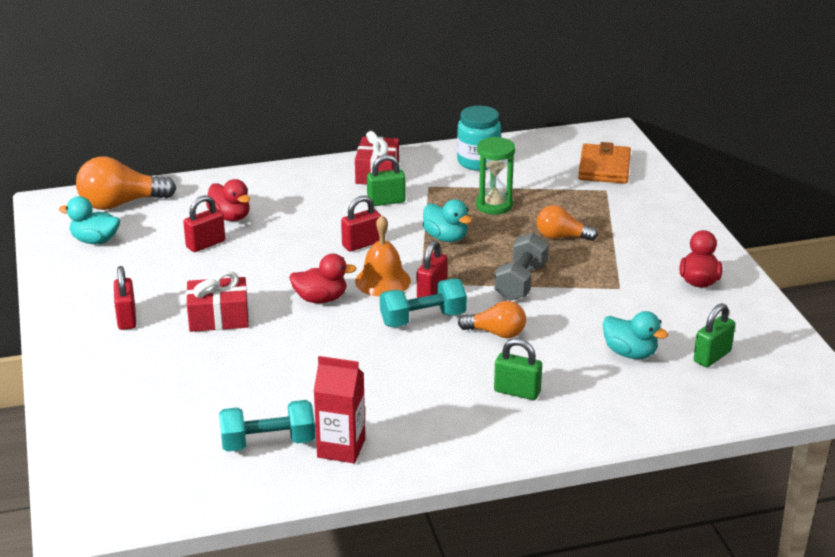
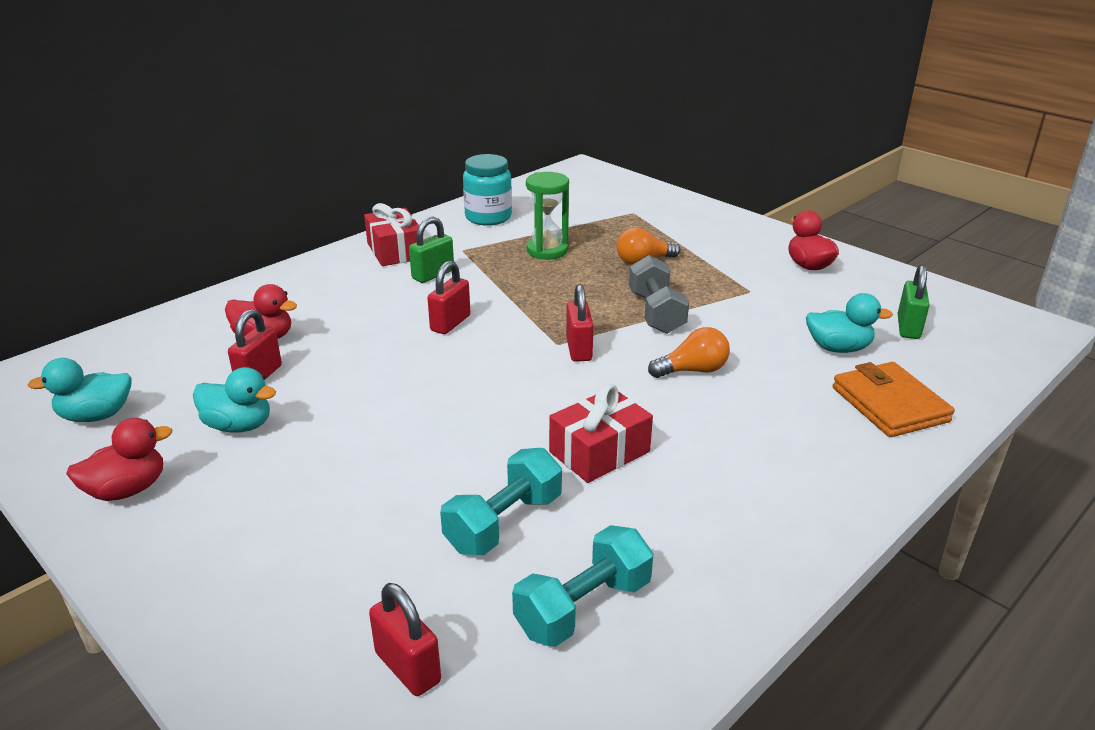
camera: 30 degrees left, 0 degrees up
orange light bulb [76,156,176,210] -> none
red padlock [114,266,136,330] -> red padlock moved to [369,583,441,696]
red gift [186,271,249,332] -> red gift moved to [549,383,653,483]
red duck [289,254,357,303] -> red duck moved to [66,418,173,501]
red carton [313,356,365,463] -> none
orange bell [355,215,411,296] -> none
turquoise dumbbell [380,279,467,327] -> turquoise dumbbell moved to [440,448,562,555]
turquoise duck [423,199,472,242] -> turquoise duck moved to [193,367,276,433]
green padlock [494,338,542,400] -> none
orange wallet [578,142,631,184] -> orange wallet moved to [833,362,955,437]

